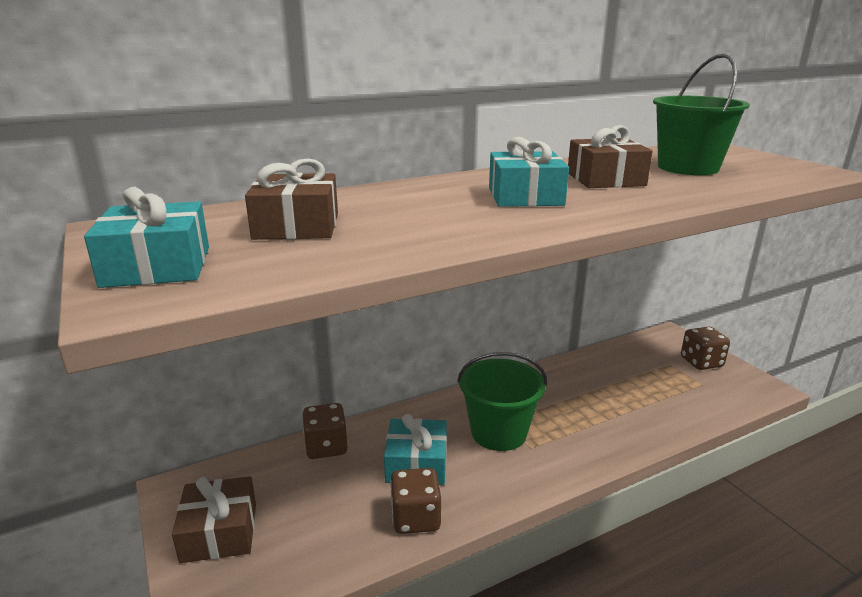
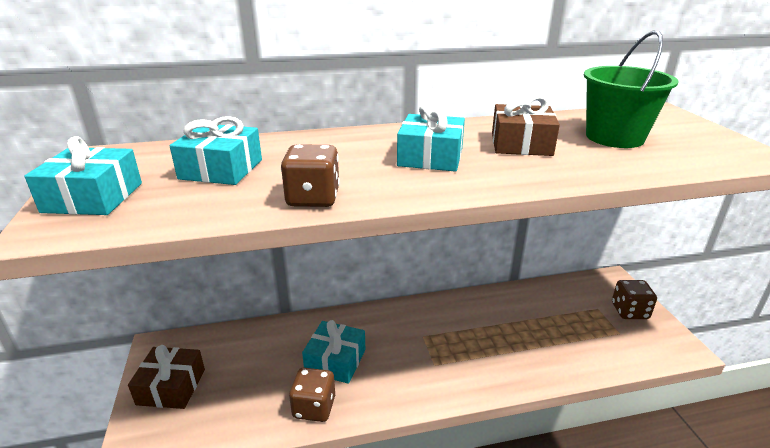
camera: 15 degrees right, 5 degrees up
brown gift [245,158,338,240] -> turquoise gift [170,116,262,185]
brown dice [303,403,348,459] -> brown dice moved to [281,144,340,207]
green bucket [457,352,547,451] -> none

